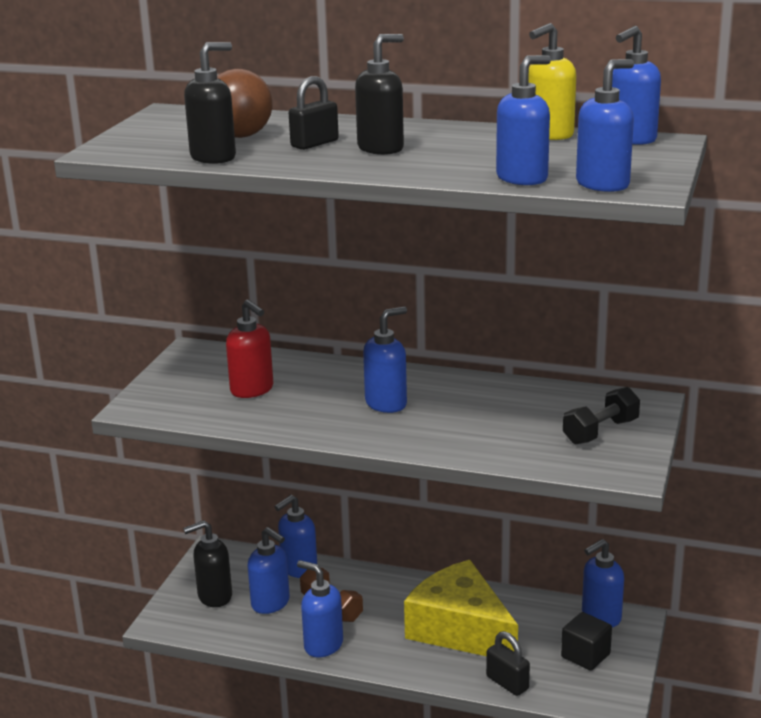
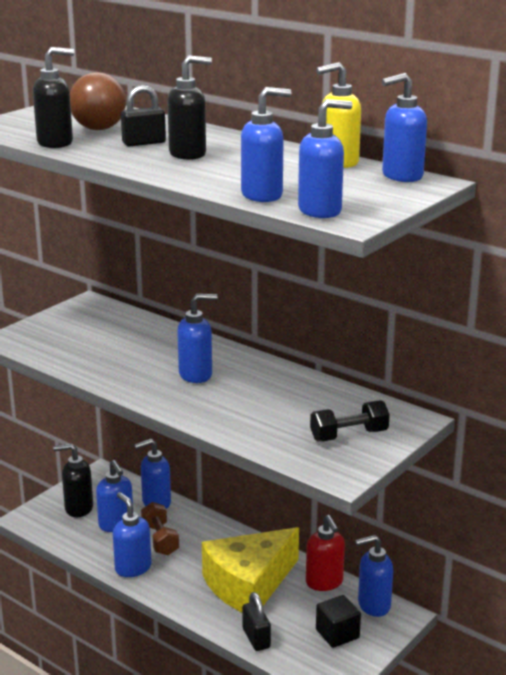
camera: 20 degrees right, 0 degrees up
red soap dispenser [226,300,273,398] -> red soap dispenser moved to [306,515,345,591]
yellow cheese [404,560,518,656] -> yellow cheese turned 105 degrees counterclockwise [202,527,299,612]

